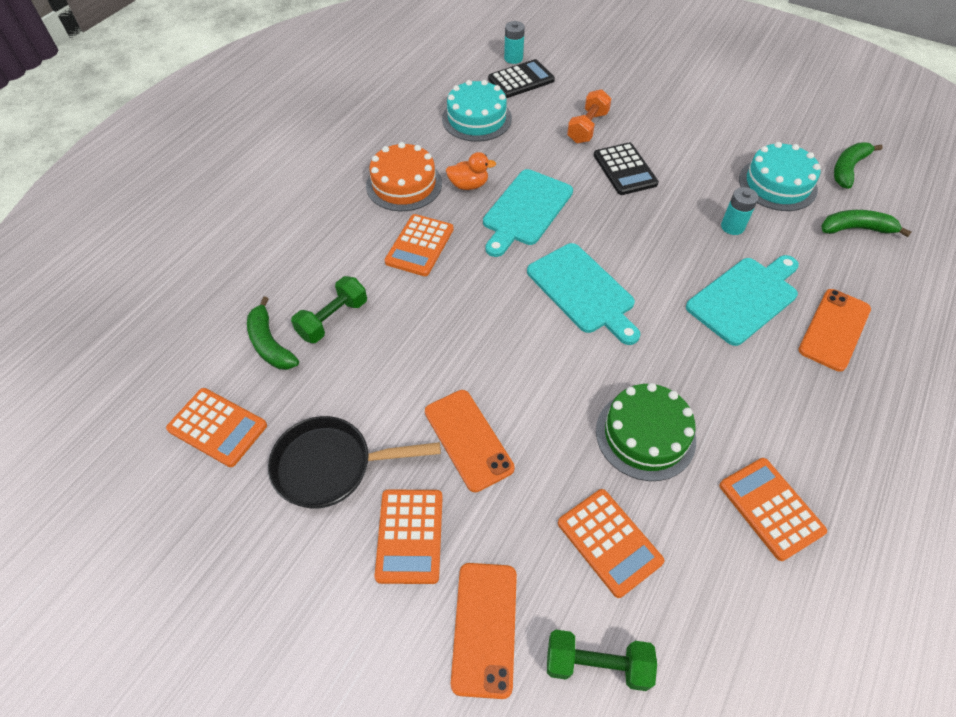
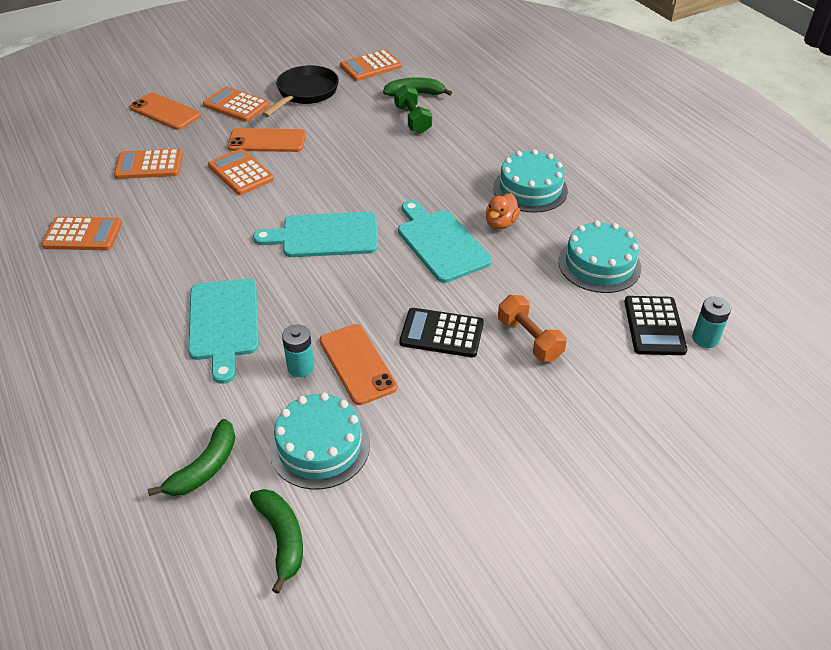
camera: 120 degrees right, 10 degrees down
orange cake [366,142,442,211] -> turquoise cake [493,149,568,213]
orange calculator [385,214,454,276] -> orange calculator moved to [208,149,274,195]
green dumbbell [547,630,657,691] -> none
green cake [596,383,696,481] -> none
orange phone [799,289,871,372] -> orange phone moved to [319,324,397,405]

